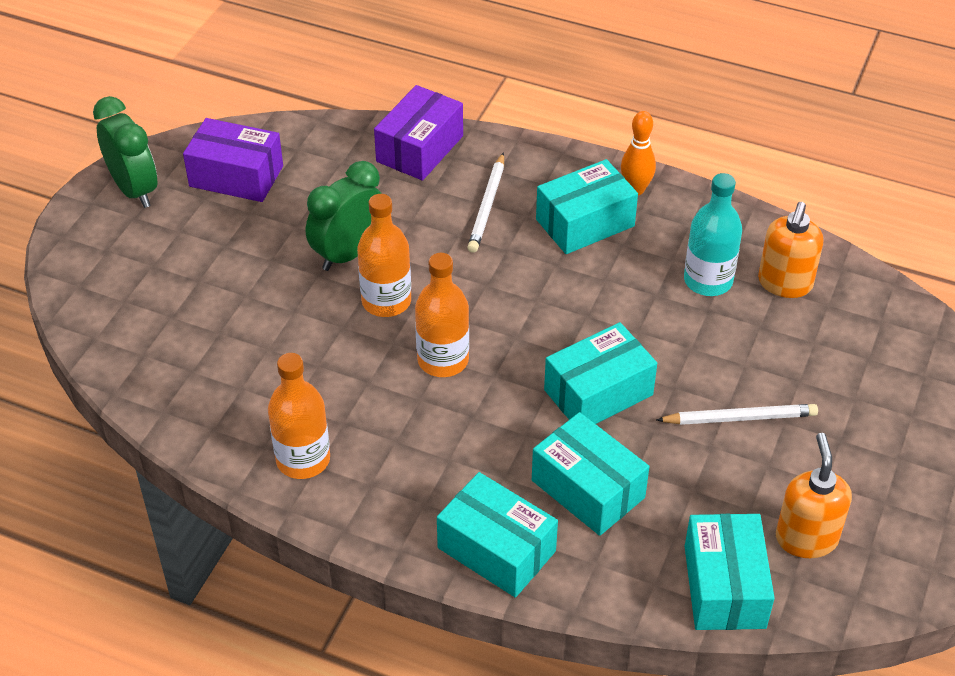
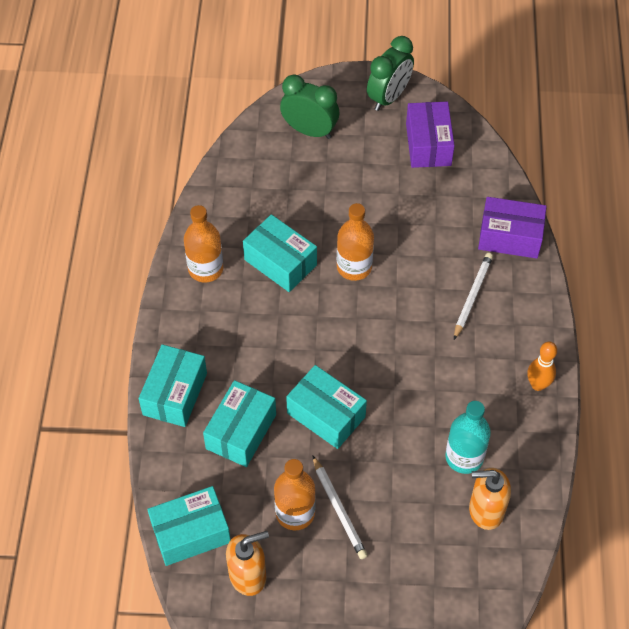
camera: 70 degrees right, 10 degrees up
green clock [306,161,382,271] -> green clock moved to [280,74,339,139]
orange bottle [415,253,469,377] -> orange bottle moved to [274,459,316,530]
white pencil [467,152,504,253] -> white pencil turned 120 degrees clockwise [454,253,493,340]
turquoise box [536,159,638,254] -> turquoise box moved to [243,214,317,292]

